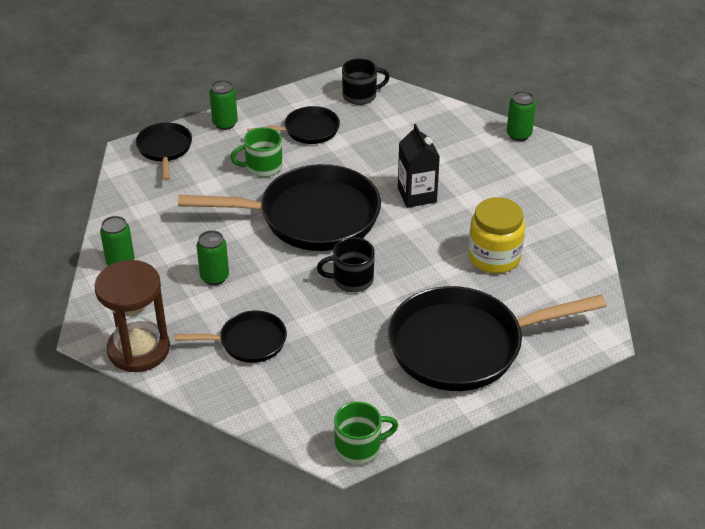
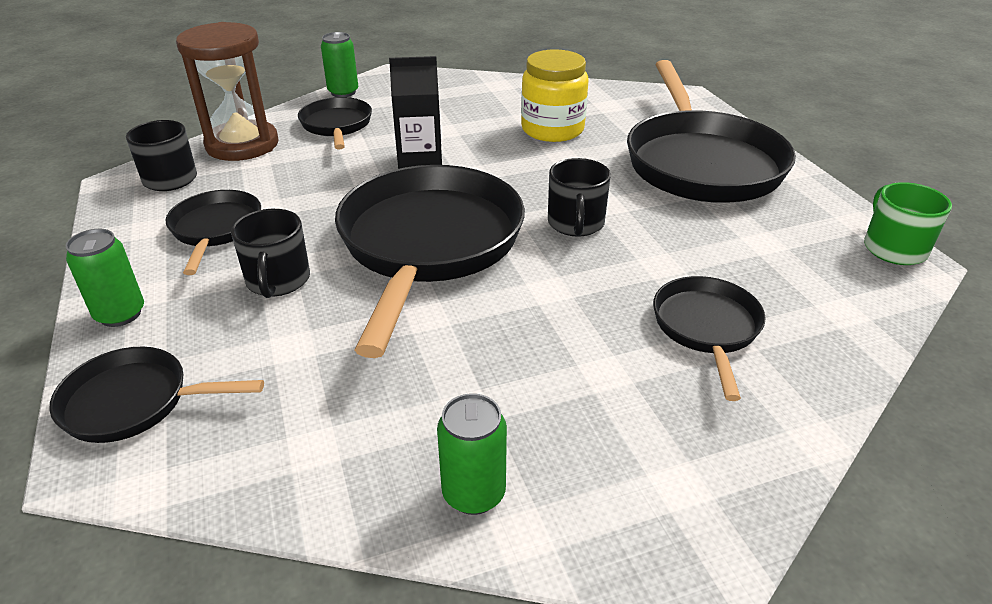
camera: 80 degrees left, 5 degrees down
brown hourglass [94,260,170,372] -> brown hourglass moved to [176,22,278,161]
green can [197,230,229,285] -> none
green mug [230,127,282,177] -> black mug [231,209,310,298]
none -> black pan [298,97,372,150]

